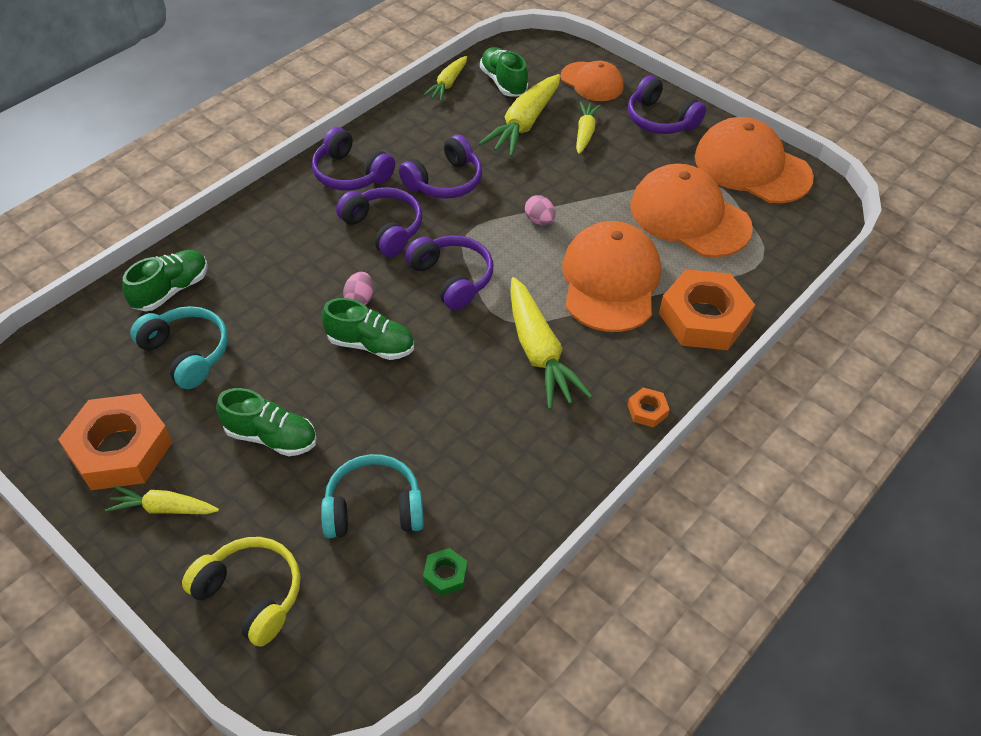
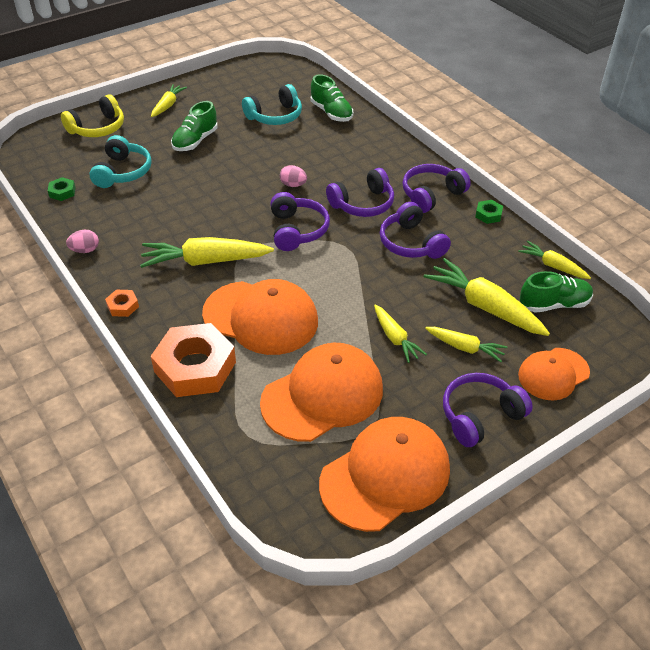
camera: 105 degrees right, 5 degrees down
orange nut [58,393,172,490] -> none
green shoe [321,298,414,360] -> none
purple headphones [405,235,494,311] -> purple headphones turned 75 degrees counterclockwise [271,192,330,251]
pink egg [525,195,556,225] -> pink egg moved to [66,230,99,253]
none -> yellow carrot [374,304,427,363]
none -> green nut [475,200,503,224]

